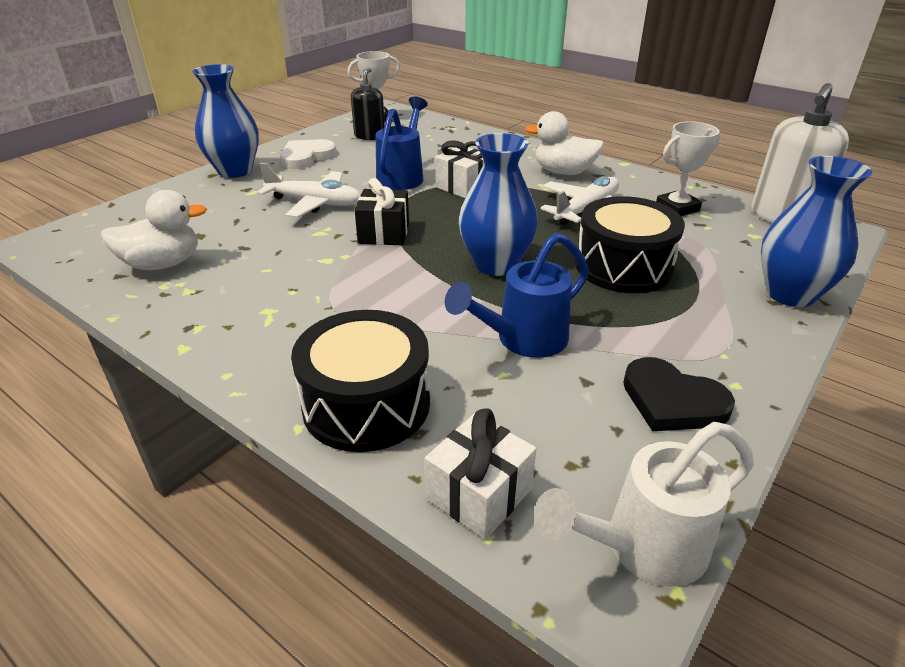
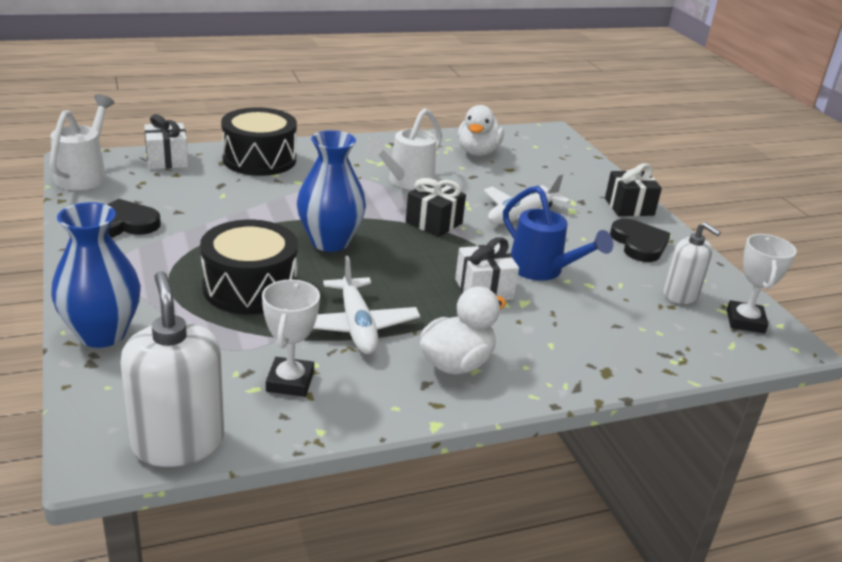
camera: 120 degrees right, 5 degrees down
blue vase [192,64,259,178] -> black gift [605,163,662,216]
white heart [280,139,337,169] -> black heart [610,219,670,262]
black soap dispenser [351,68,385,140] -> white soap dispenser [664,222,721,304]
blue watering can [445,233,589,358] -> none
none -> white watering can [366,108,442,190]

